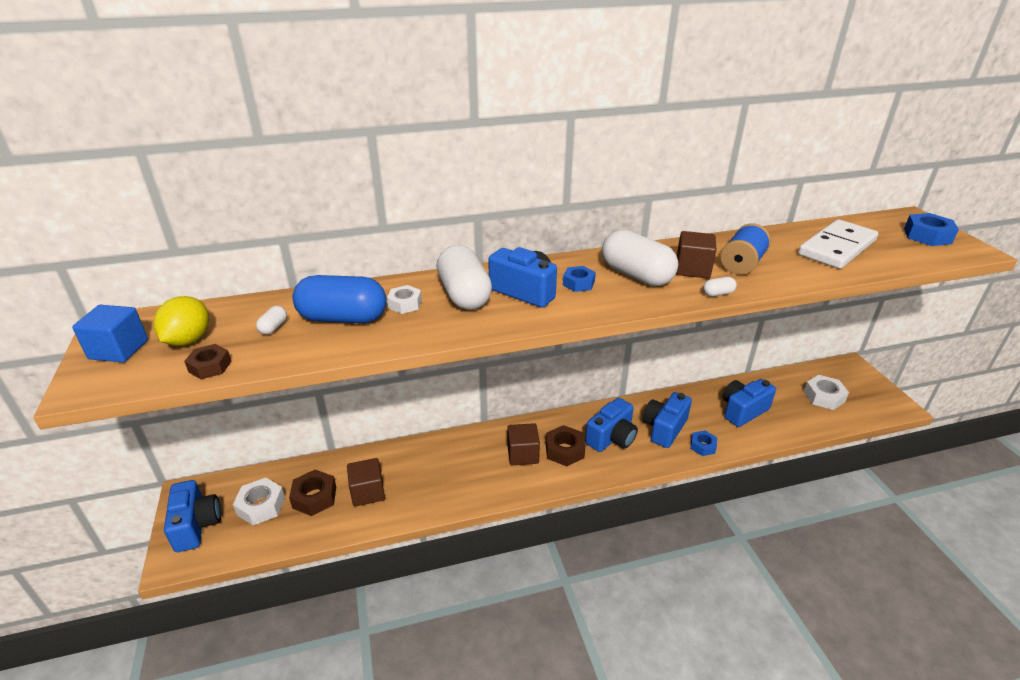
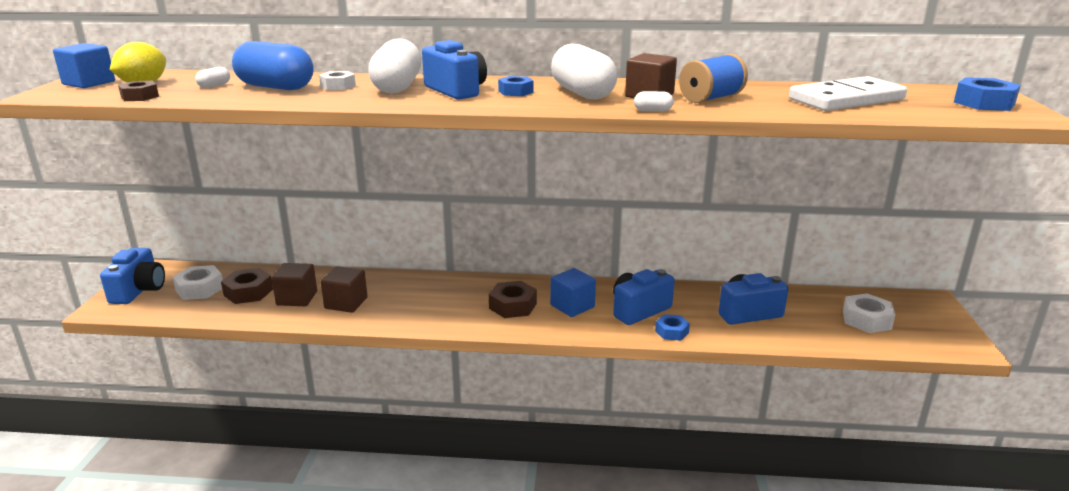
camera: 20 degrees right, 10 degrees down
brown cube [507,423,540,465] -> brown cube moved to [321,266,367,313]
blue camera [585,398,638,452] -> blue cube [550,268,596,317]

